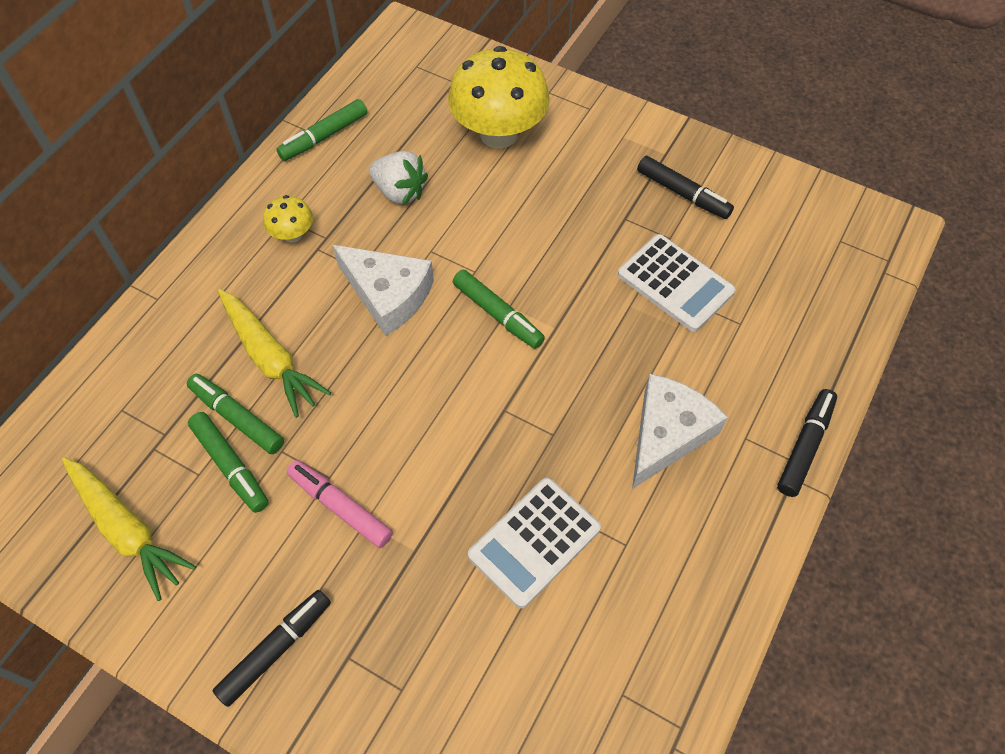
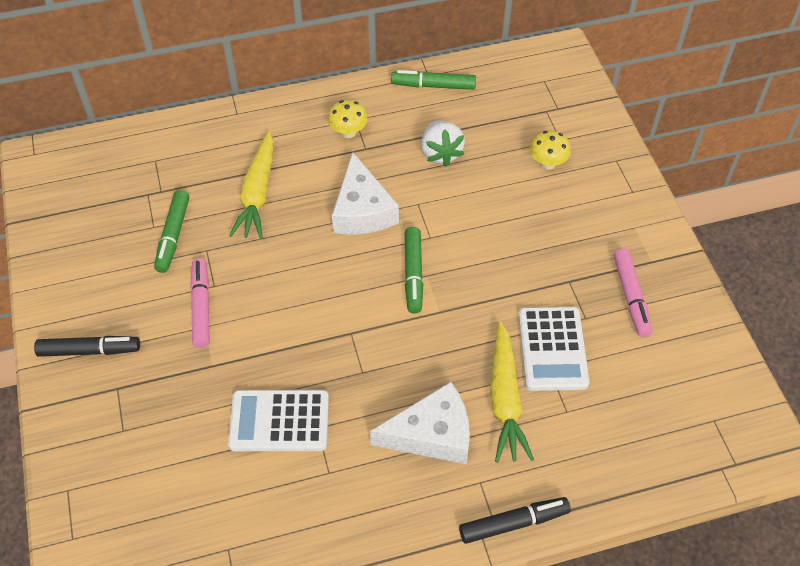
camera: 45 degrees right, 5 degrees down
yellow carrot [62,457,196,601] -> yellow carrot moved to [490,321,534,462]
green marker [187,374,284,454] -> none
yellow mushroom [448,46,550,149] -> yellow mushroom [530,131,571,170], size x0.47
black marker [637,156,734,219] -> pink marker [614,249,652,337]

